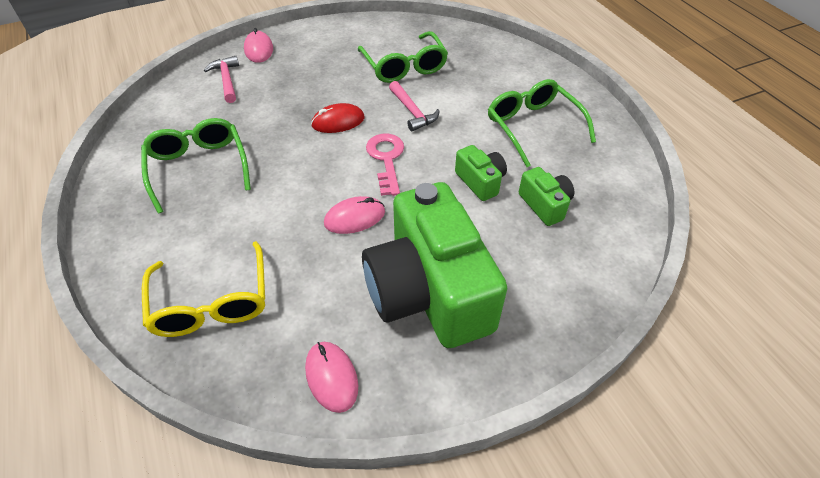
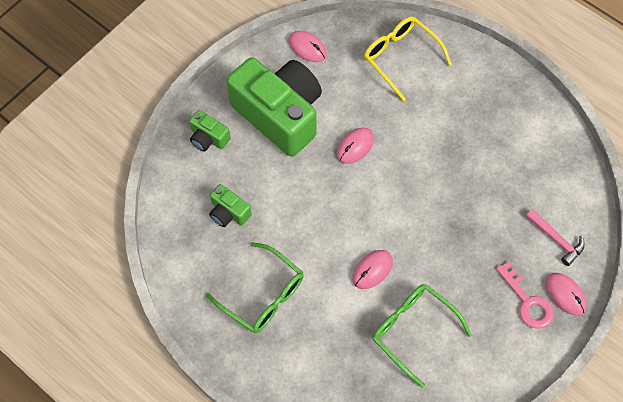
camera: 155 degrees right, 15 degrees up
green glasses [141,118,251,214] -> none
red mouse [311,103,365,133] -> none
pink key [366,134,404,196] -> pink key moved to [496,261,554,329]
pink hammer [389,81,440,131] -> pink mouse [352,250,393,289]
green camera [455,145,507,201] -> green camera moved to [189,110,231,152]

